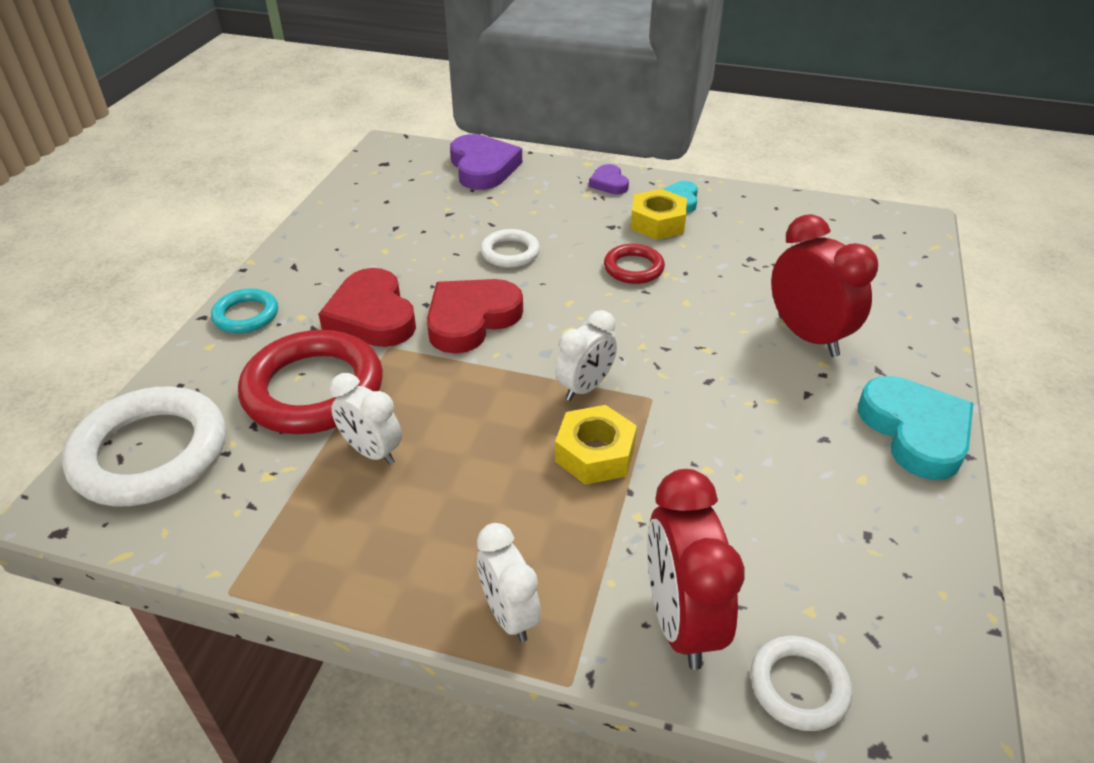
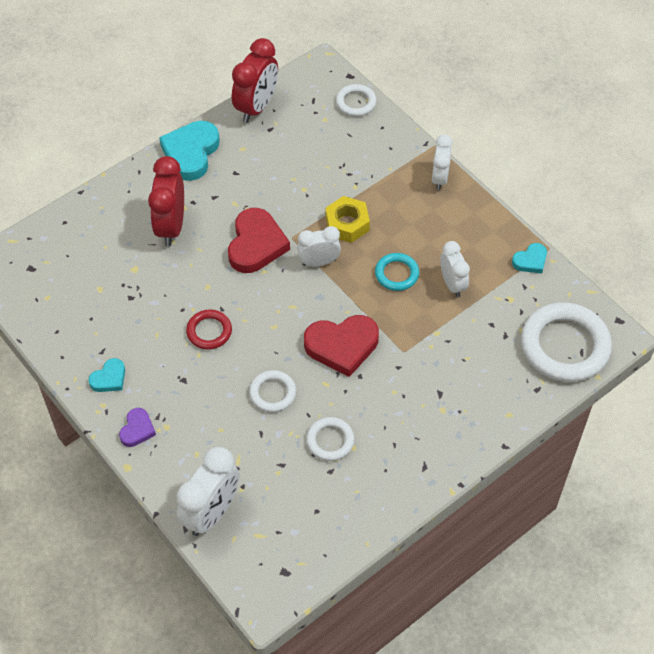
camera: 145 degrees left, 15 degrees up
turquoise ring [211,288,278,333] -> turquoise ring moved to [375,253,419,291]
red ring [238,330,383,434] -> none
red heart [318,268,416,347] -> red heart moved to [228,208,290,273]
purple heart [450,134,522,190] -> white clock [176,447,239,536]
yellow nut [631,189,687,240] -> none
red clock [647,469,745,670] -> red clock moved to [232,38,278,123]
none -> white ring [306,417,354,461]
none -> turquoise heart [512,243,547,273]

